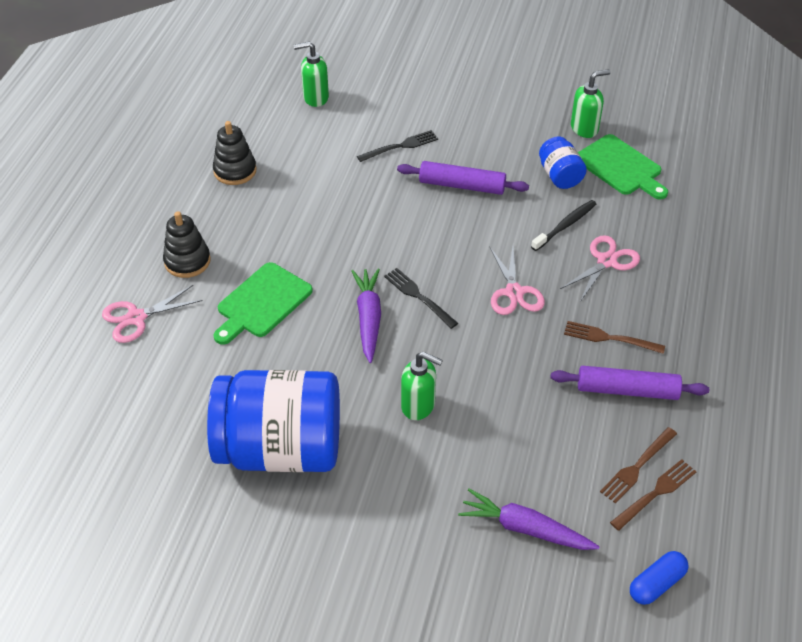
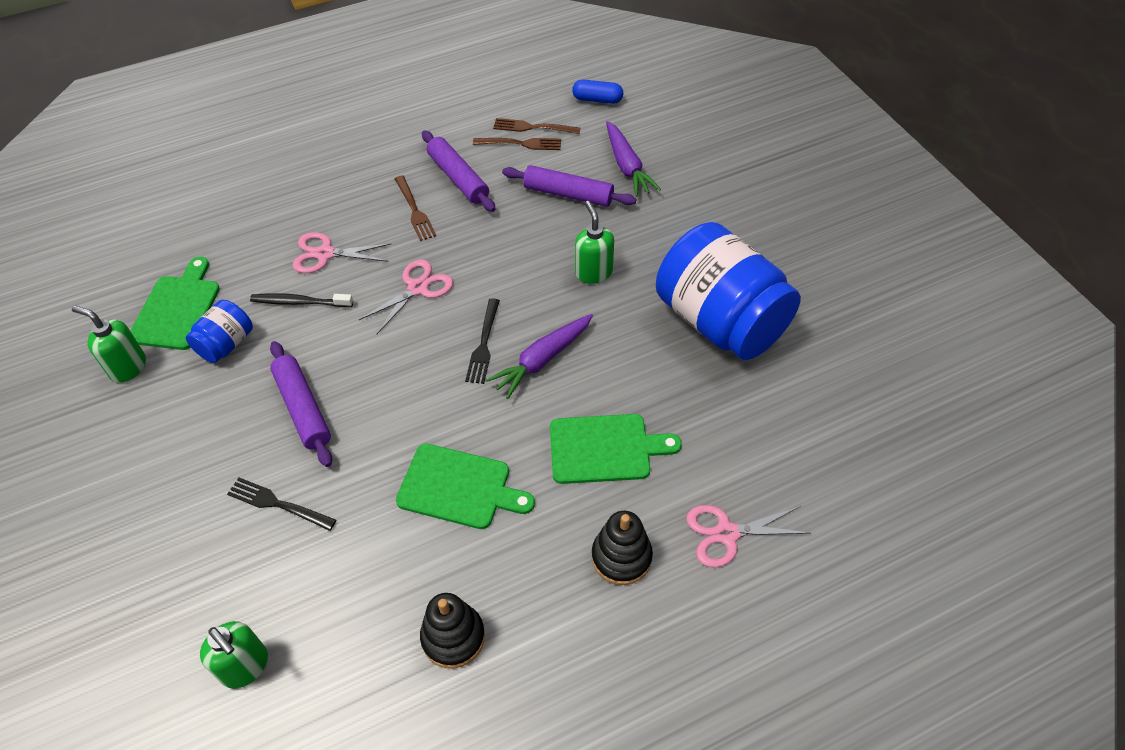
camera: 130 degrees left, 5 degrees up
pink scissors [102,285,202,343] -> pink scissors turned 150 degrees clockwise [686,505,810,568]
none -> green cutting board [396,444,535,529]
none -> purple rolling pin [502,165,636,207]

